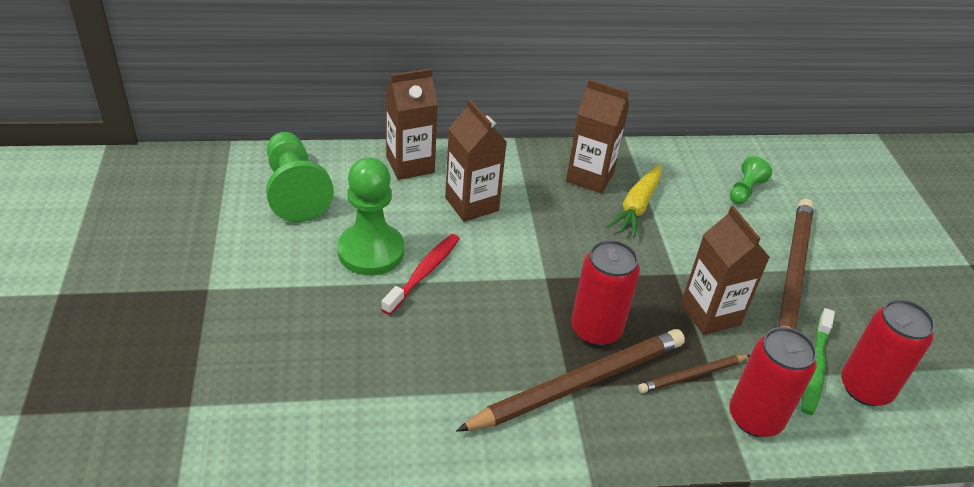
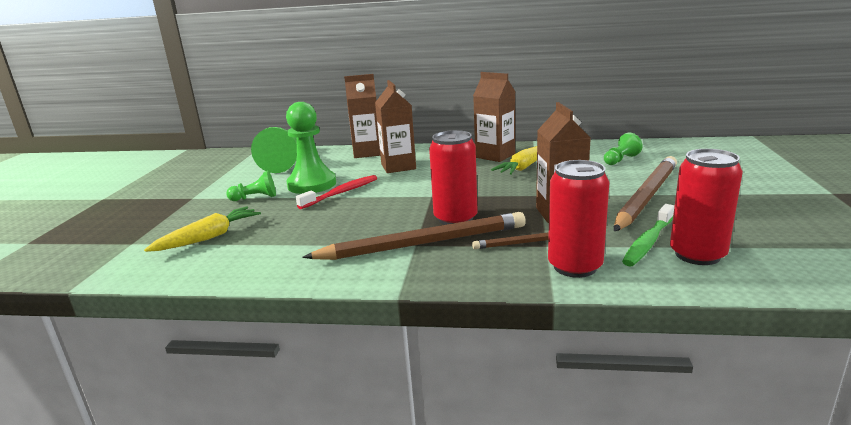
camera: 20 degrees right, 20 degrees down
none -> yellow carrot [144,206,261,252]
none -> green pawn [226,171,276,201]

